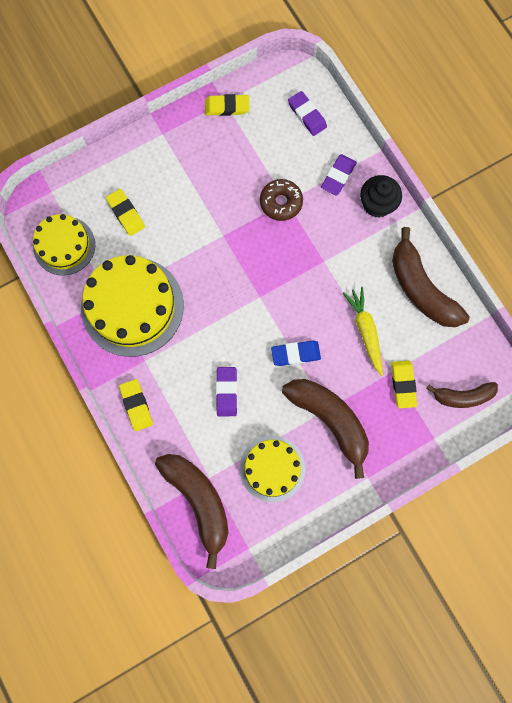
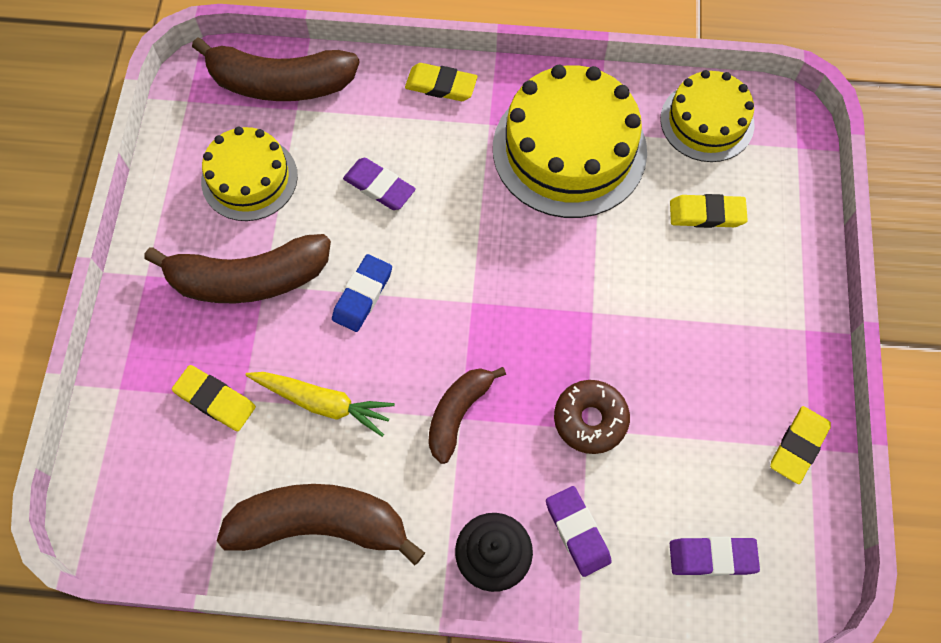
camera: 125 degrees right, 10 degrees down
brown banana [427,382,498,408] -> brown banana moved to [428,367,506,464]

